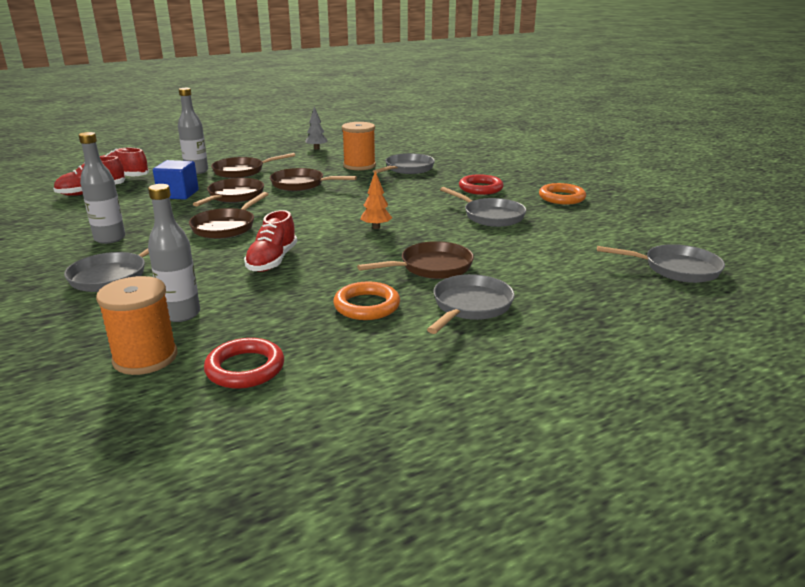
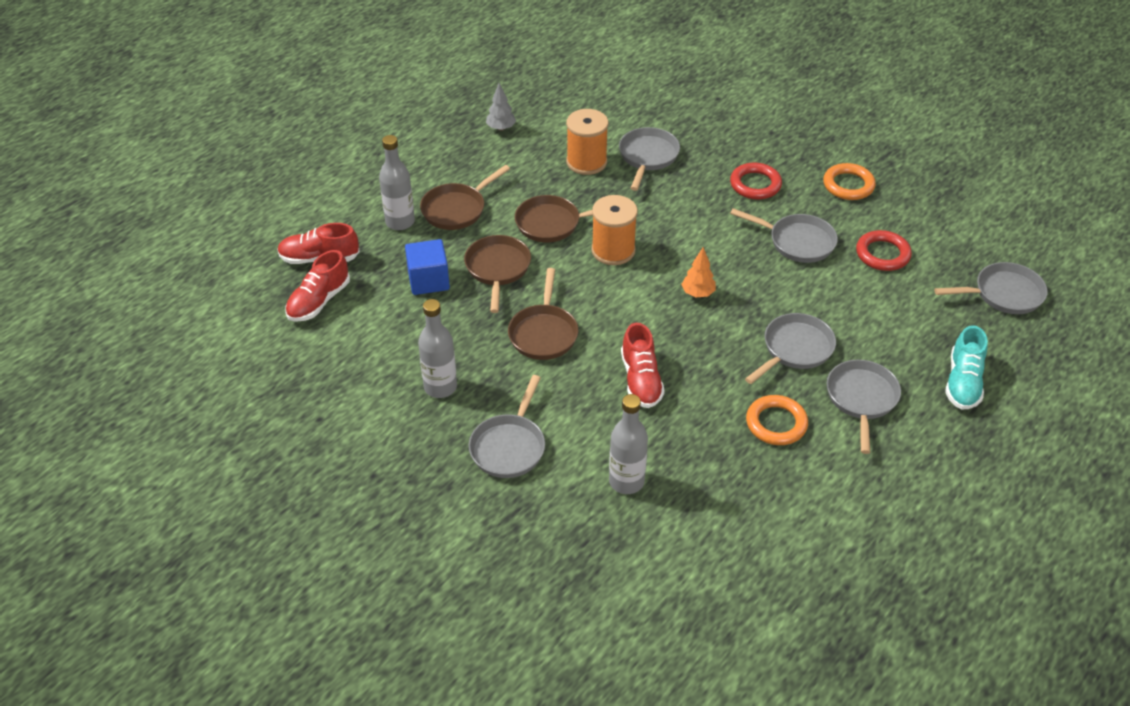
camera: 20 degrees left, 20 degrees up
orange spool [96,276,177,375] -> orange spool moved to [591,195,638,265]
red ring [204,338,284,389] -> red ring moved to [856,230,912,271]
brown pan [357,241,474,279] -> grey pan [745,313,836,384]
none -> turquoise shoe [945,326,988,410]

